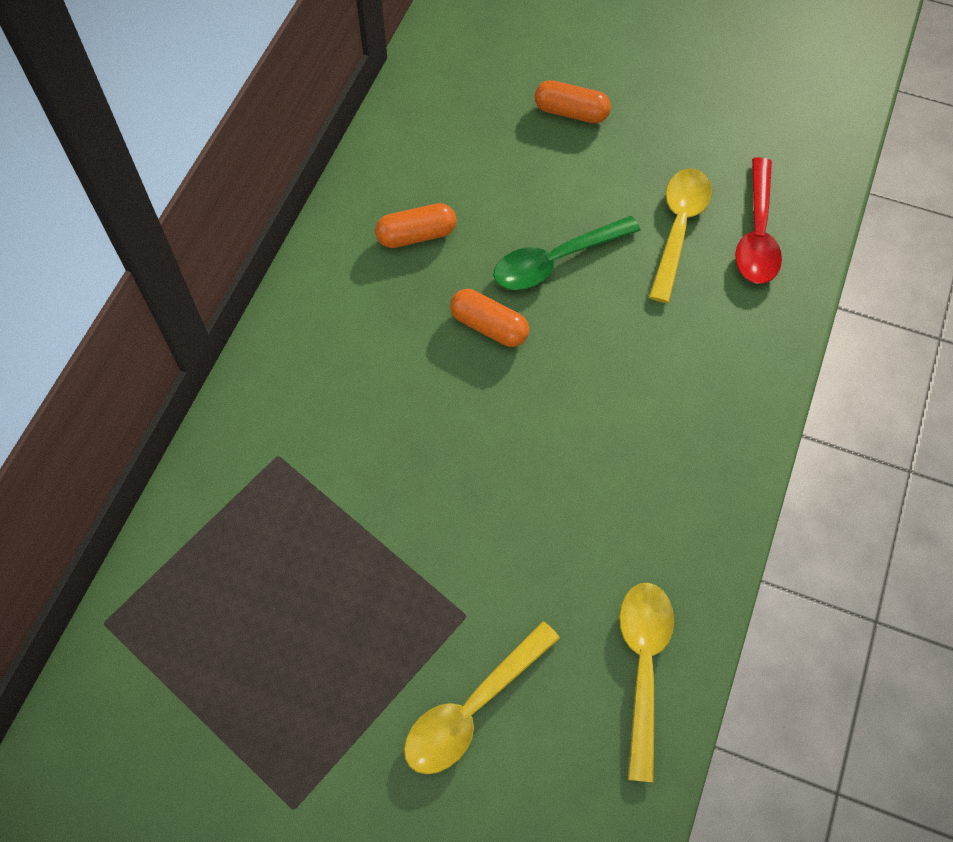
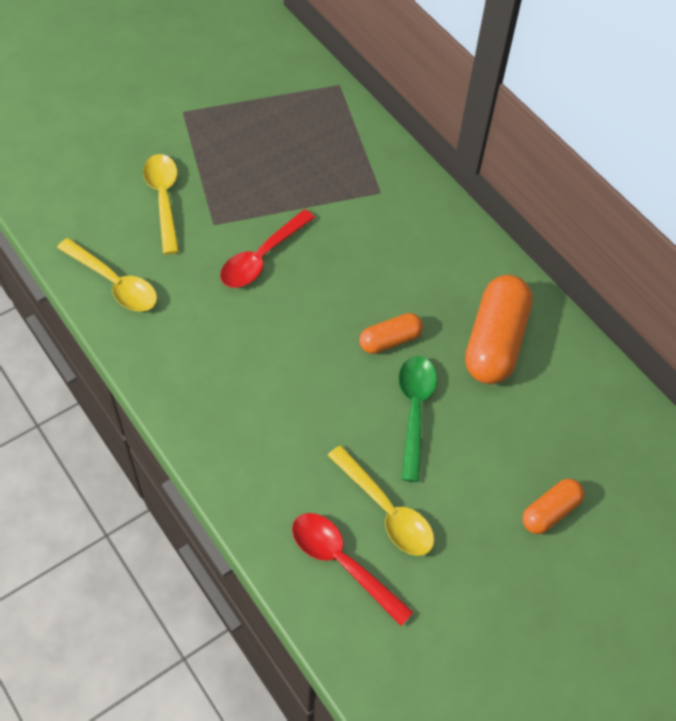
camera: 120 degrees right, 5 degrees down
orange capsule [375,203,457,248] -> orange capsule [465,275,533,384], size x1.82
none -> red spoon [220,209,315,288]

